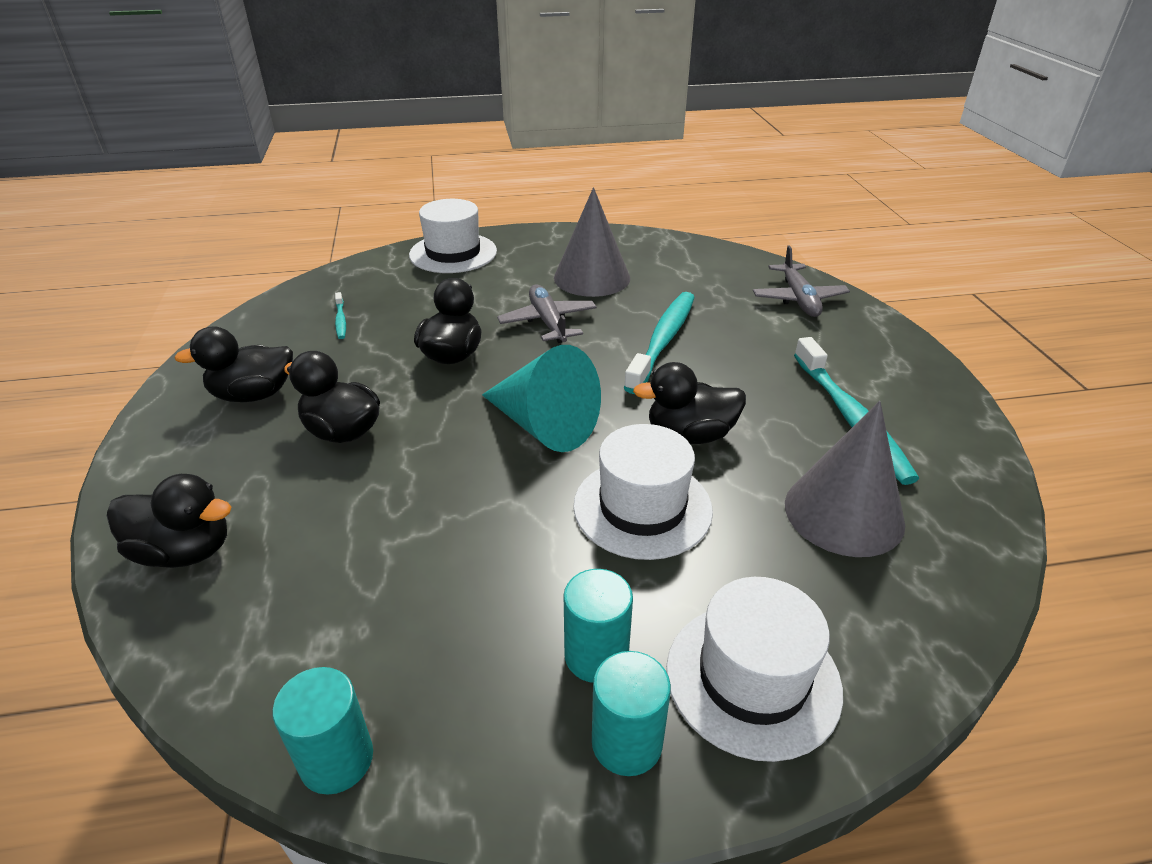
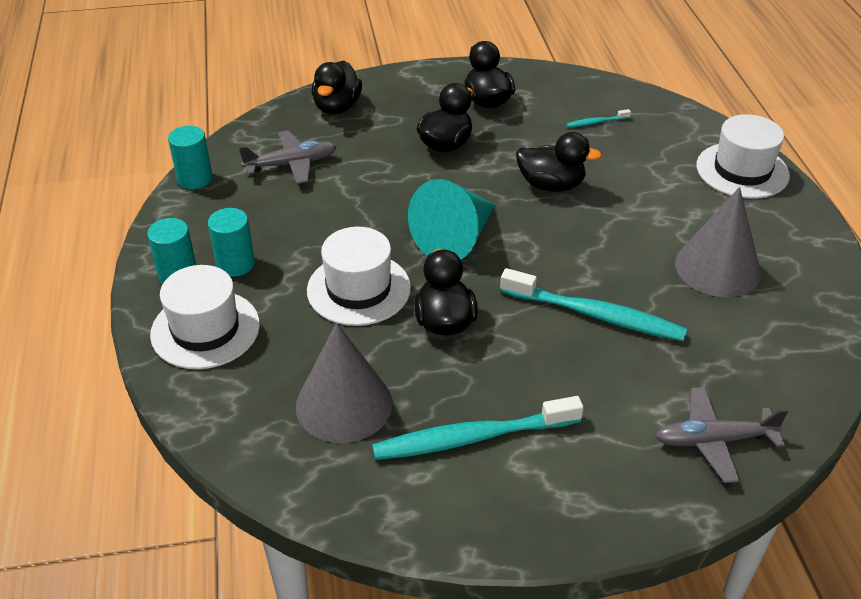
camera: 90 degrees right, 5 degrees up
grey plane [497,285,597,343] -> grey plane moved to [239,130,336,184]

